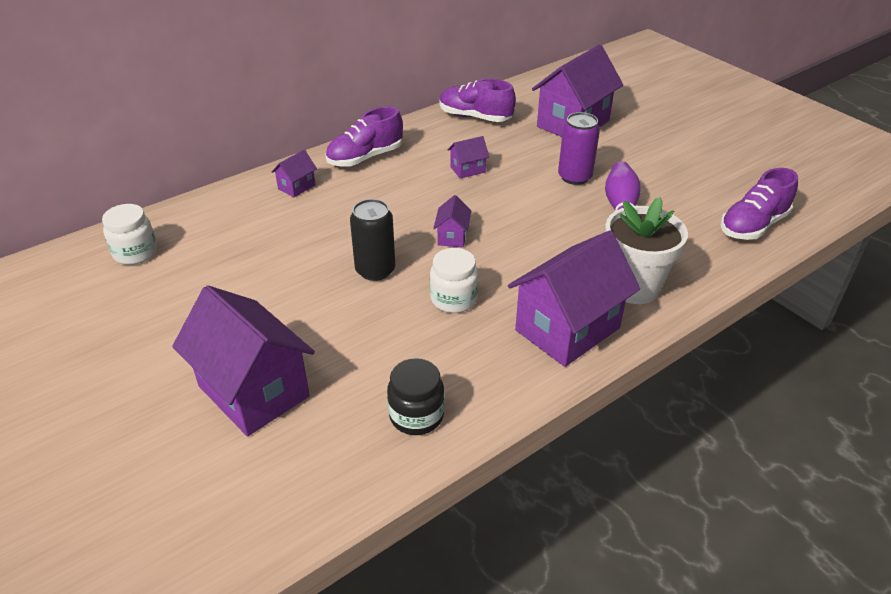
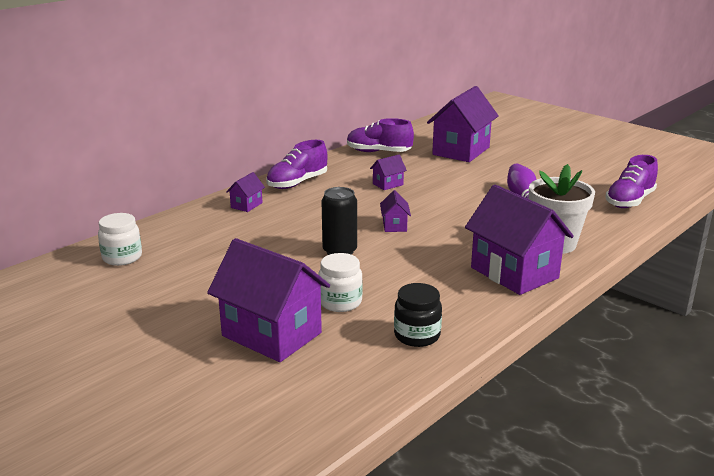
camera: 10 degrees left, 15 degrees down
white jar [430,248,478,313] -> white jar moved to [318,253,363,312]
purple house [508,231,640,367] -> purple house turned 75 degrees counterclockwise [465,184,574,295]
purple can [558,112,600,185] -> none

